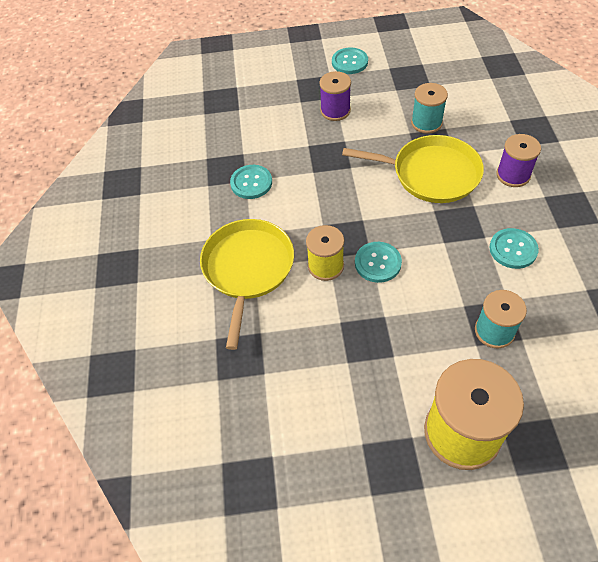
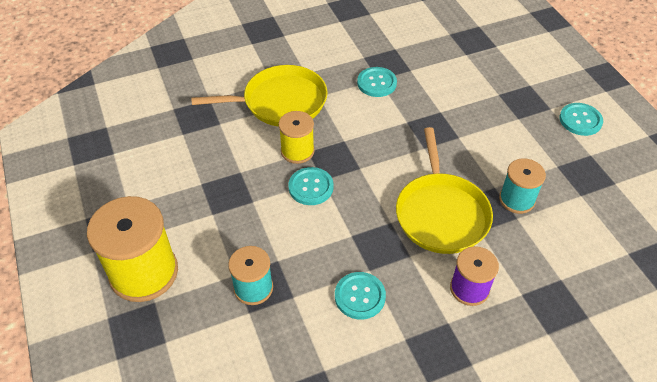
camera: 70 degrees right, 5 degrees down
purple spool [319,71,351,121] -> none

